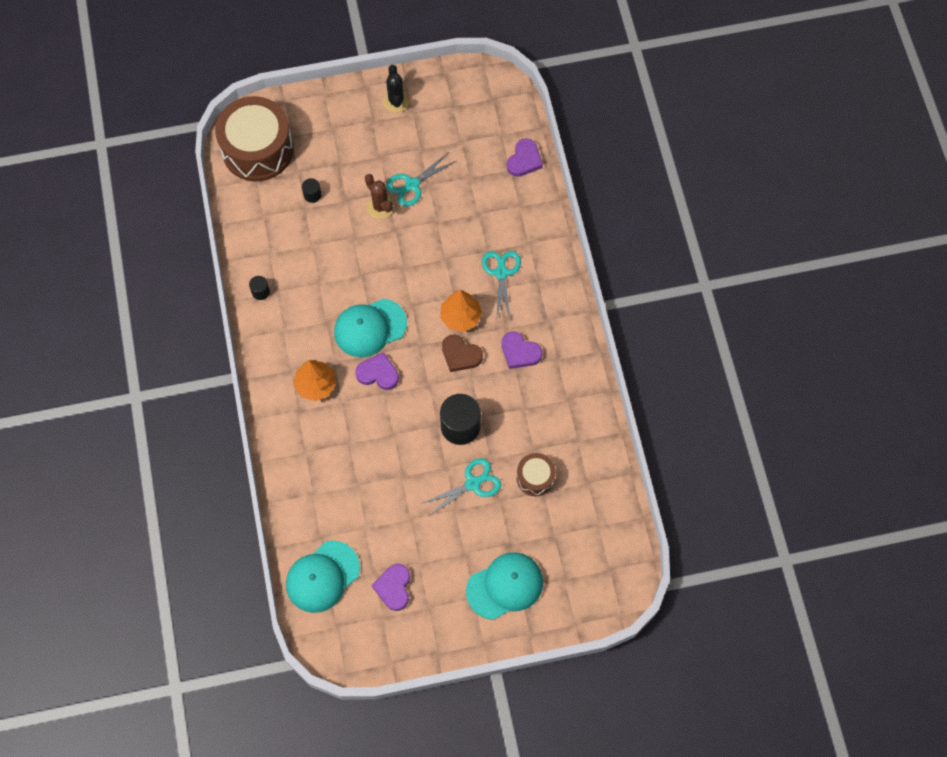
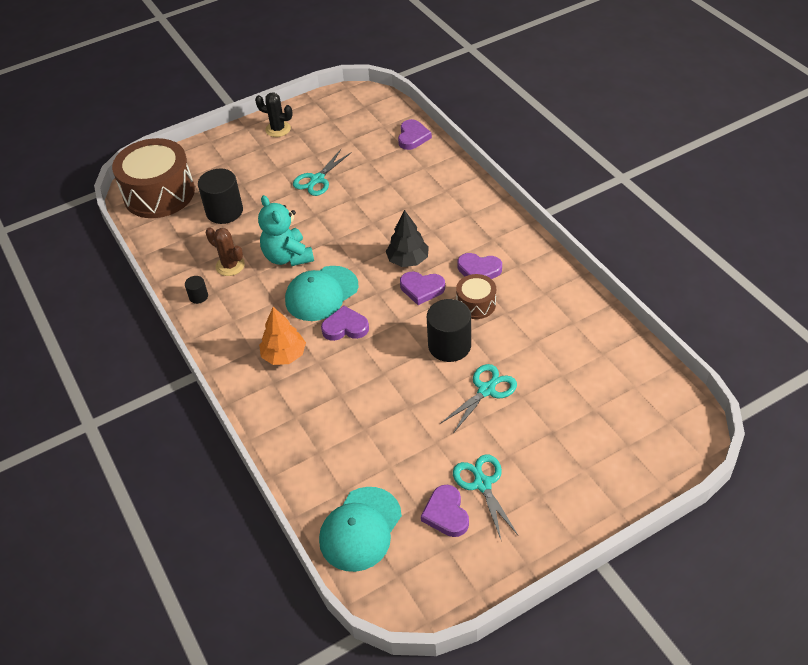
camera: 15 degrees left, 20 degrees down
black cylinder [302,178,322,203] -> black cylinder [198,168,243,224], size x2.10
brown cactus [365,174,394,219] -> brown cactus moved to [206,227,245,276]
black cactus [383,65,410,113] -> black cactus turned 45 degrees counterclockwise [255,92,293,137]
orange tree [440,290,482,332] -> black tree [386,210,429,267]
brown heart [442,334,483,372] -> purple heart [400,271,445,305]
turquoise cap [466,552,543,620] -> none
turquoise scissors [482,251,521,321] -> turquoise scissors moved to [453,454,518,539]
brown drum [517,453,556,496] -> brown drum moved to [456,274,496,319]
none -> turquoise teddy bear [258,195,314,266]

